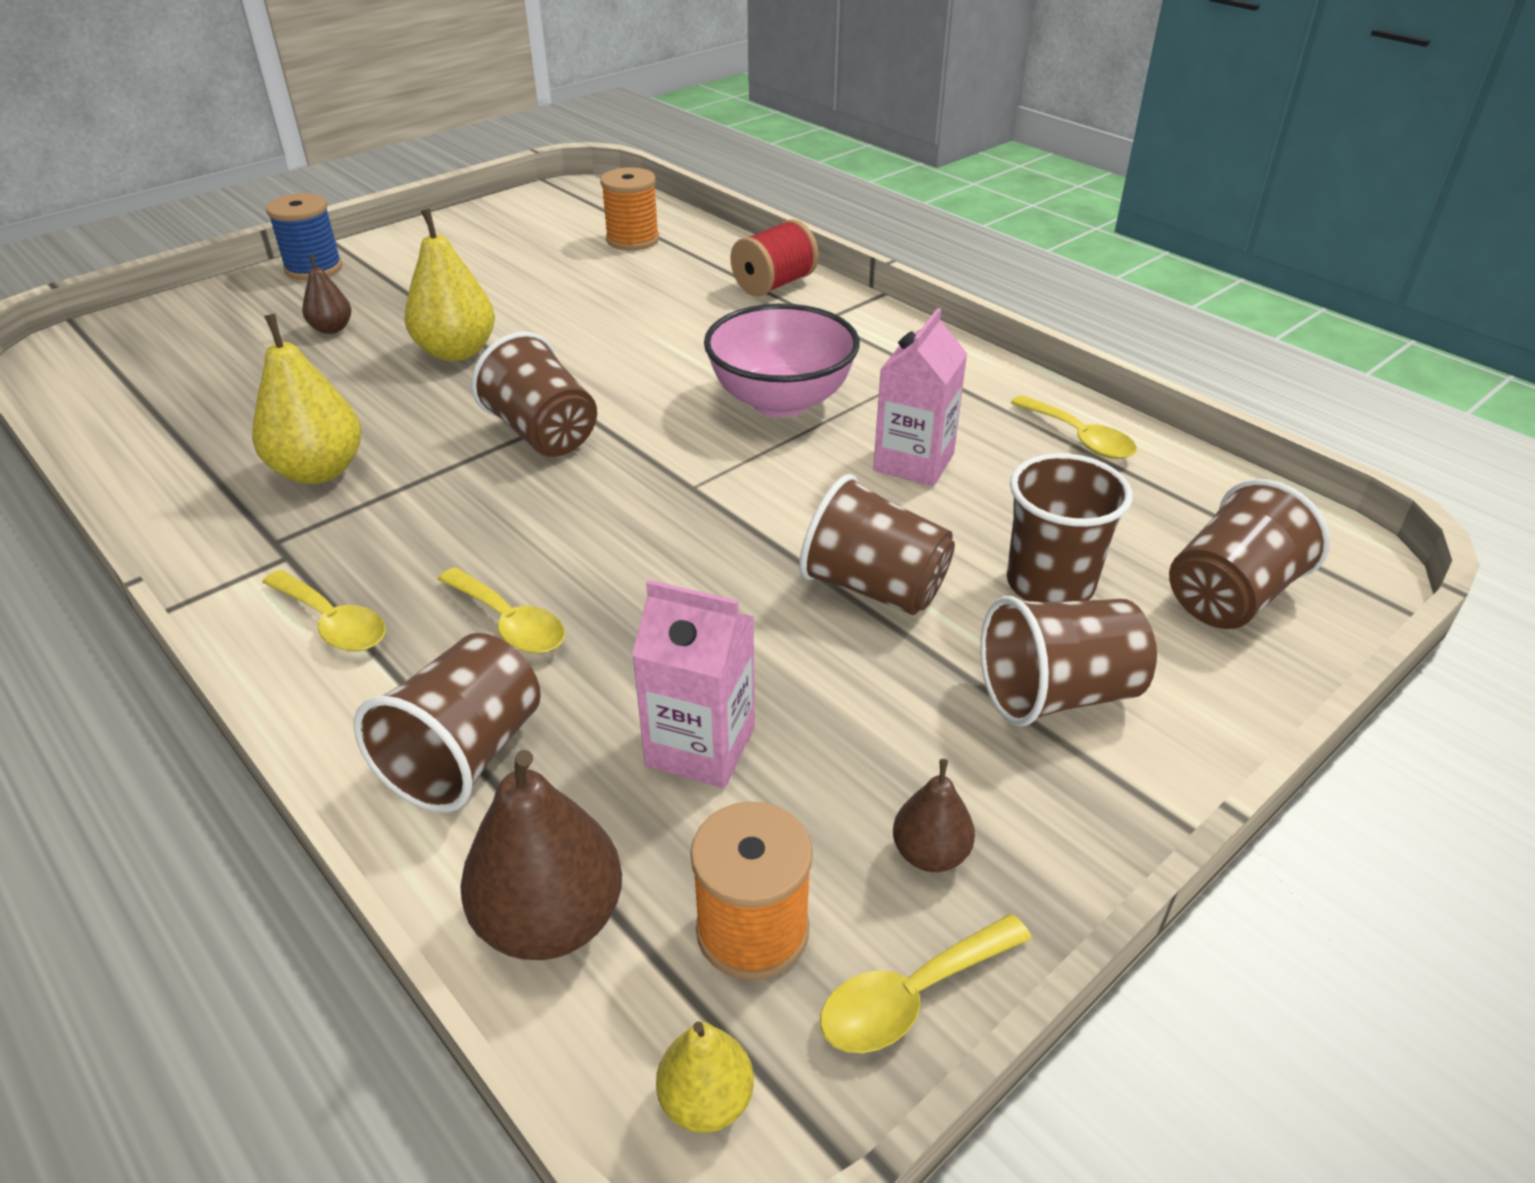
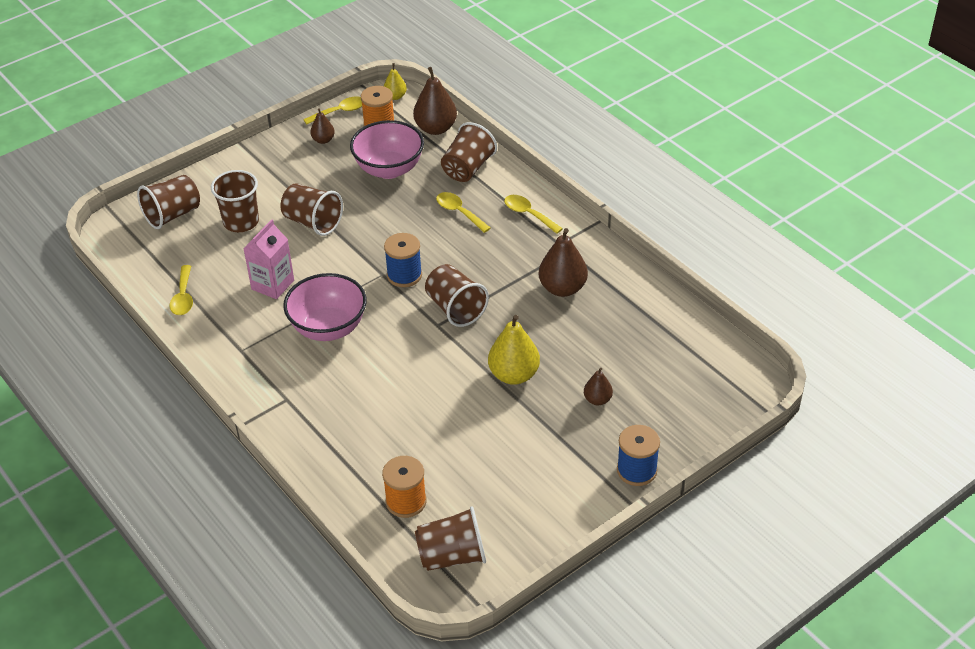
camera: 175 degrees left, 5 degrees up
yellow pear [252,314,361,484] -> brown pear [539,228,588,297]
pink carton [632,580,755,788] -> pink bowl [350,120,424,179]
red spool [731,219,819,297] -> none
brown cup [980,596,1157,727] -> brown cup moved to [415,506,486,571]
yellow spoon [1011,395,1137,459] -> yellow spoon turned 150 degrees counterclockwise [170,265,193,315]
none -> blue spool [384,233,422,287]

